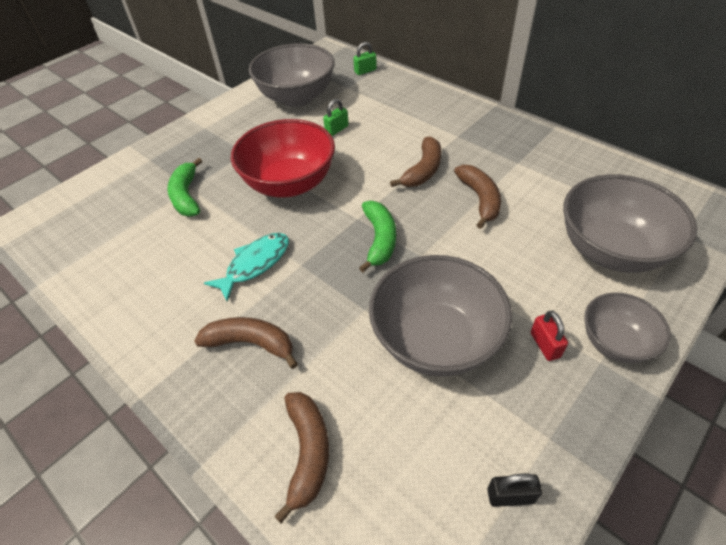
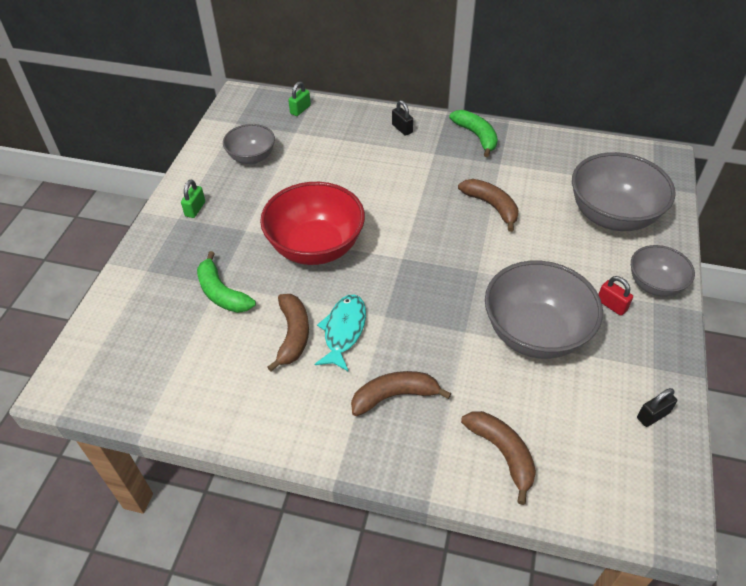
camera: 30 degrees left, 0 degrees up
grey bowl [249,43,335,107] -> grey bowl [223,124,275,164], size x0.58
green padlock [323,98,349,136] -> green padlock moved to [181,180,205,218]
green banana [359,201,396,272] -> green banana moved to [449,110,498,157]
brown banana [390,137,441,187] -> brown banana moved to [267,294,309,372]
none -> black padlock [392,100,413,136]

